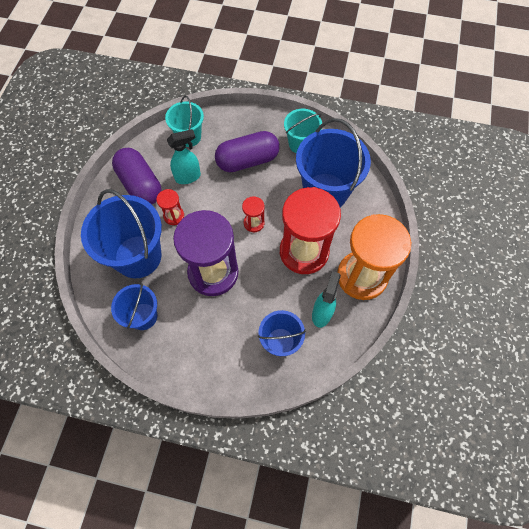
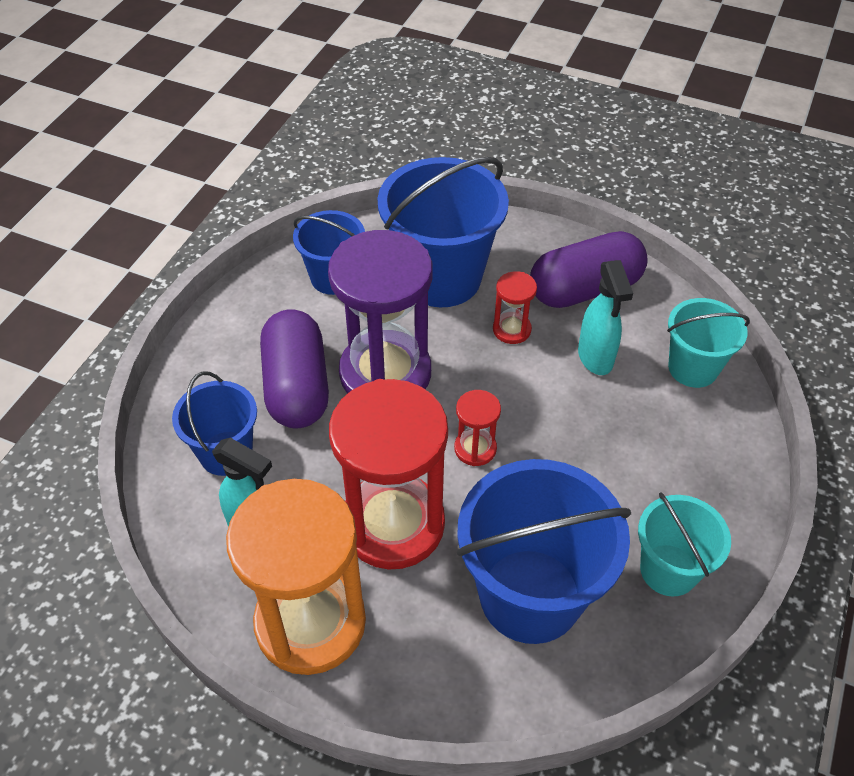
camera: 100 degrees right, 15 degrees down
purple capsule [215,131,280,172] -> purple capsule moved to [260,309,329,428]

